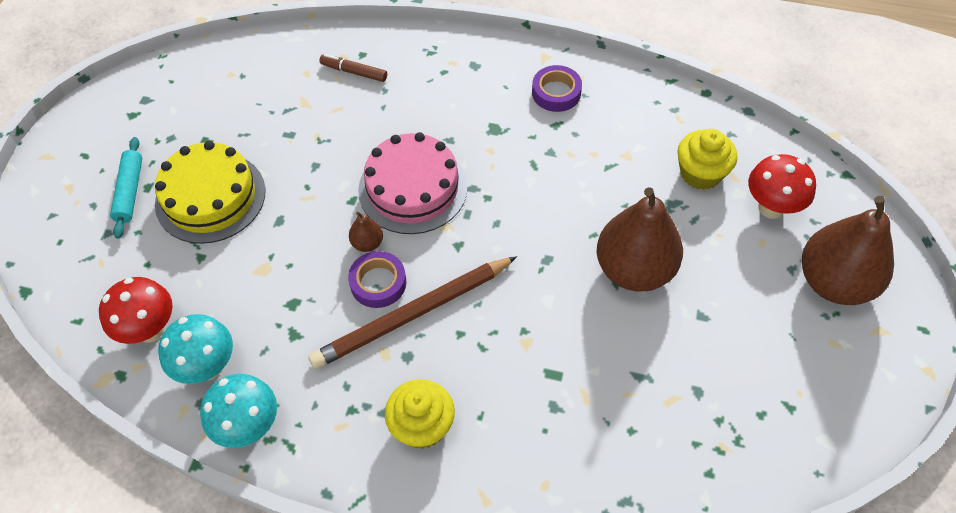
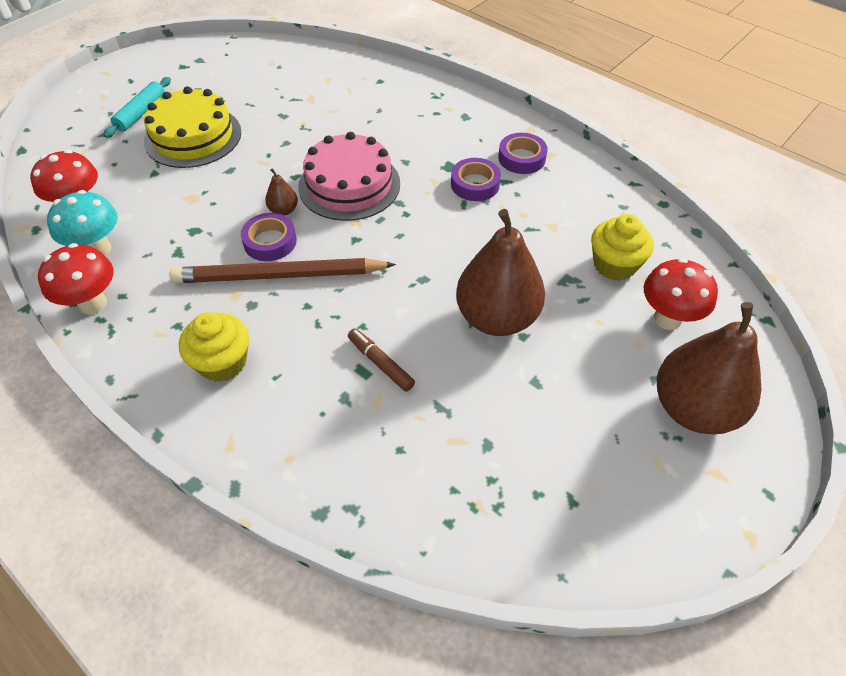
camera: 25 degrees right, 5 degrees down
turquoise mushroom [200,374,277,448] -> red mushroom [38,243,113,315]
brown marker [319,54,387,82] -> brown marker moved to [348,328,415,392]
none -> purple tape [451,158,501,201]

